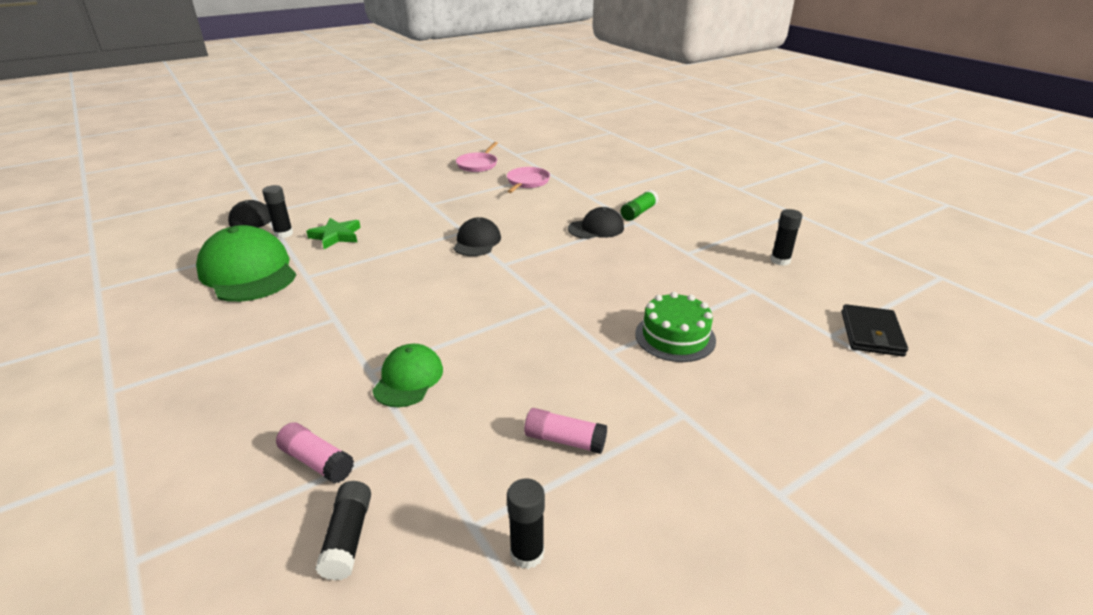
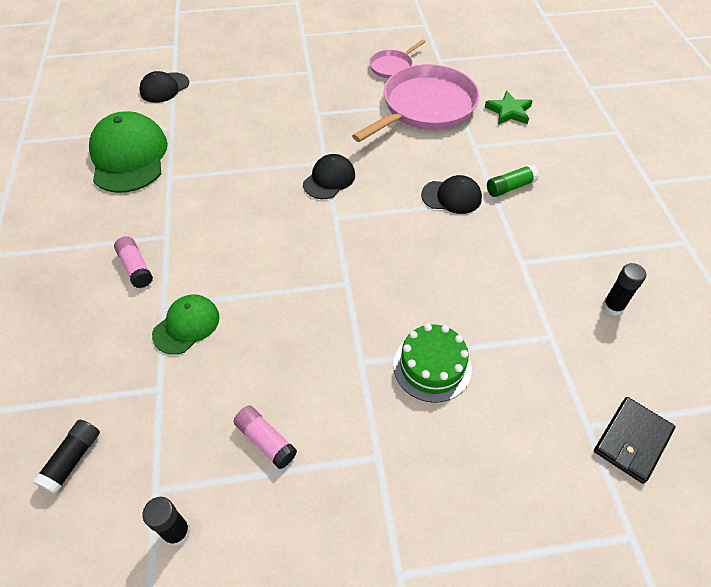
camera: 25 degrees right, 20 degrees up
black glue stick [262,185,293,238] -> none
pink glue stick [276,422,354,484] -> pink glue stick moved to [114,236,153,288]
green star [306,218,361,249] -> green star moved to [485,90,533,125]
pink pan [507,167,550,193] -> pink pan [352,64,479,142], size x2.04

